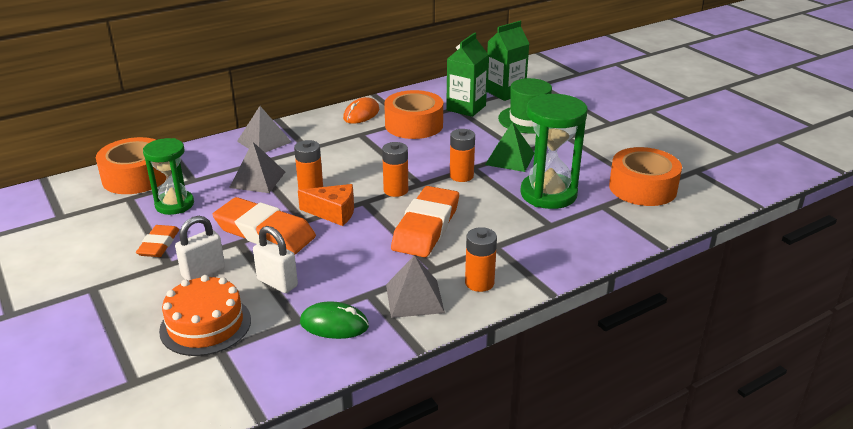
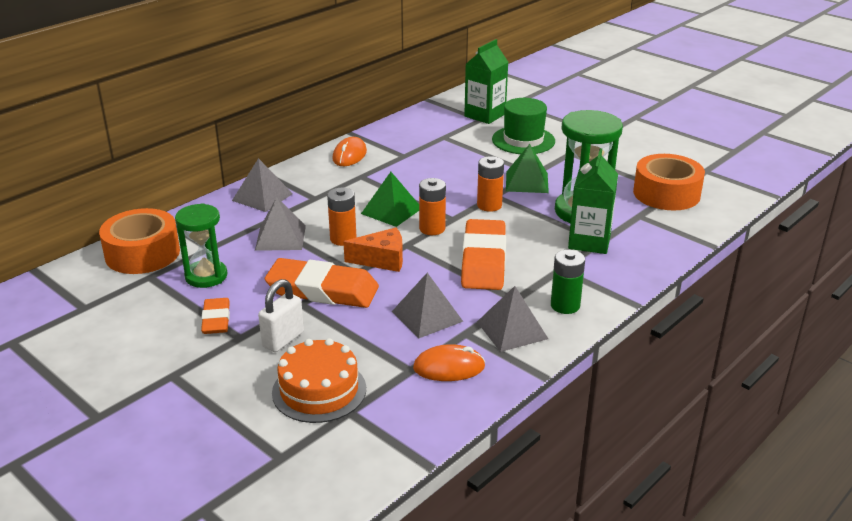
camera: 15 degrees left, 0 degrees up
white padlock [253,226,298,293] -> none
green mouse [300,301,369,339] -> orange mouse [413,344,485,381]
orange tape [384,90,443,139] -> none
green carton [446,33,488,117] -> green carton moved to [568,148,618,254]
orange battery [465,227,497,292] -> green battery [551,250,585,314]
none -> green pyramid [361,172,419,227]
none -> grey pyramid [392,273,463,338]

